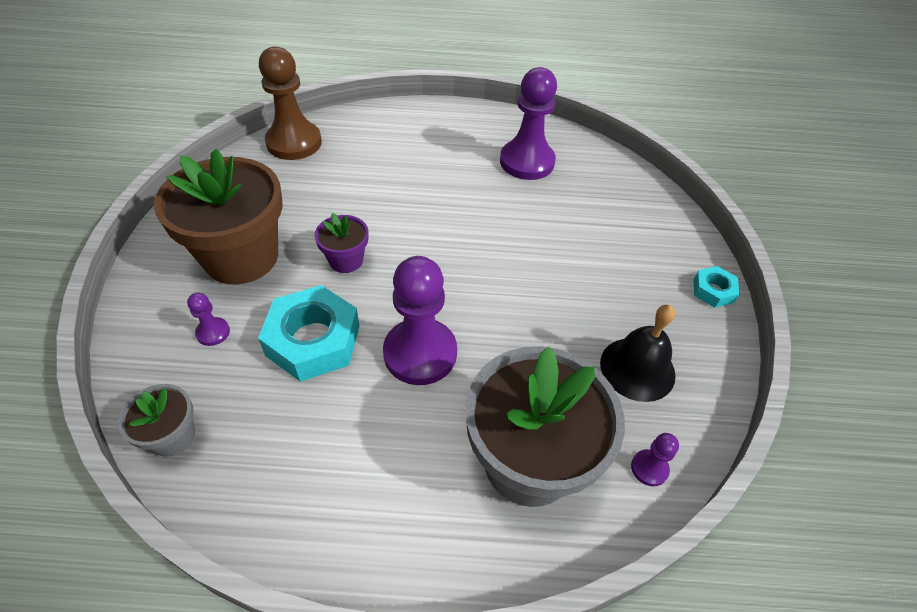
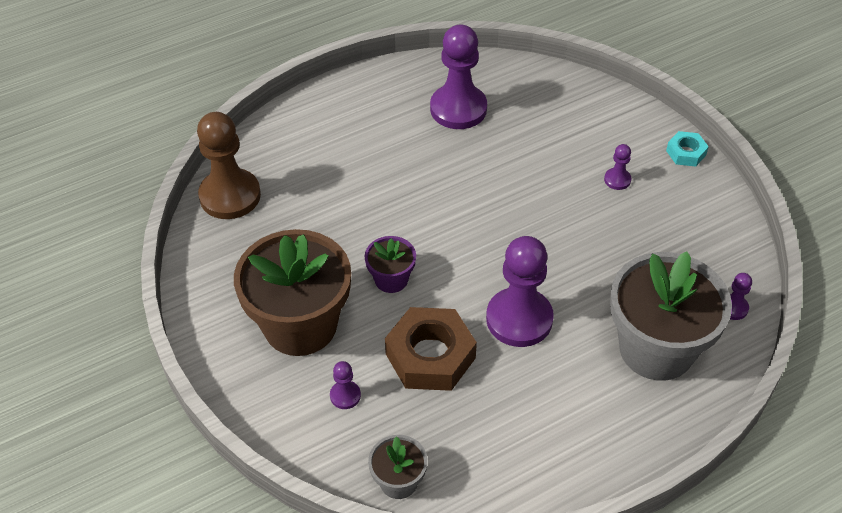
camera: 30 degrees left, 0 degrees up
turquoise nut [258,285,360,382] -> brown nut [385,307,477,391]
black bell [600,305,676,402] -> none
none -> purple pawn [604,144,631,190]

